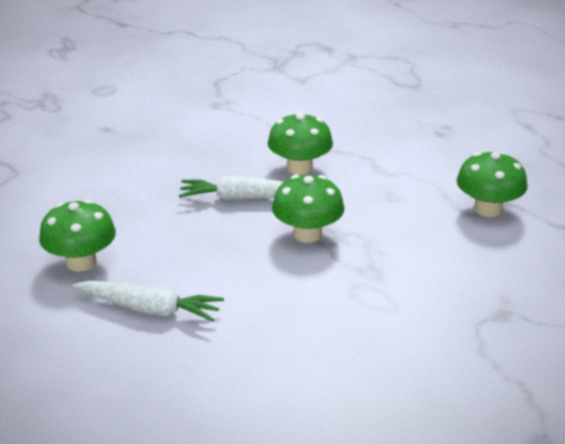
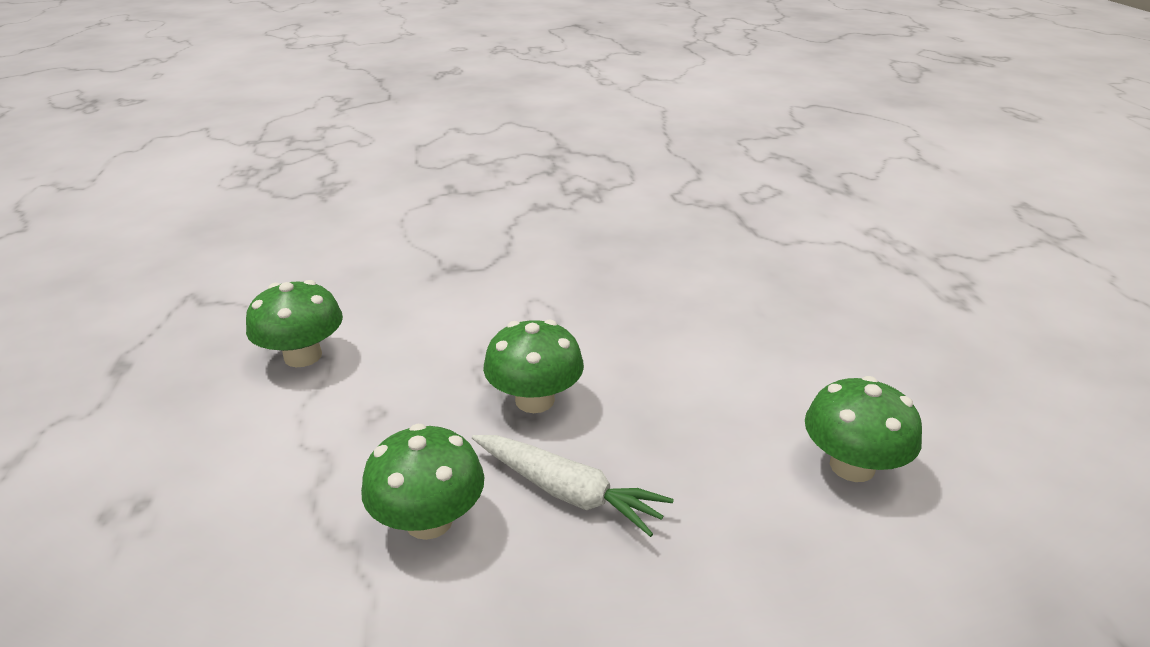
camera: 150 degrees left, 0 degrees up
white carrot [72,281,224,322] -> none

